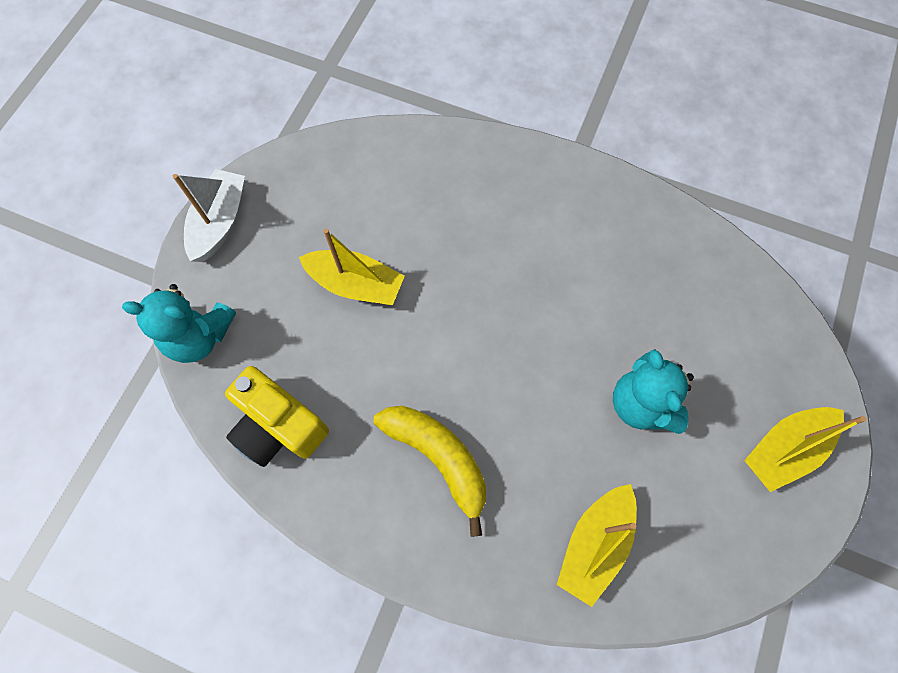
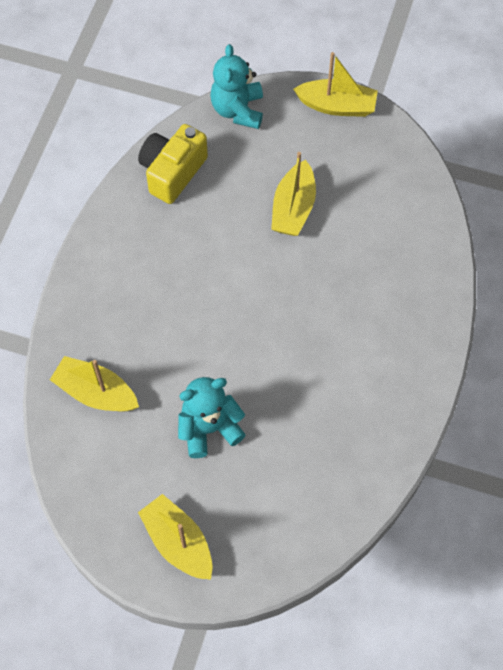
camera: 85 degrees right, 5 degrees down
white boat [173,169,245,262] -> yellow boat [293,52,378,117]
yellow banana [374,406,486,537] -> none

